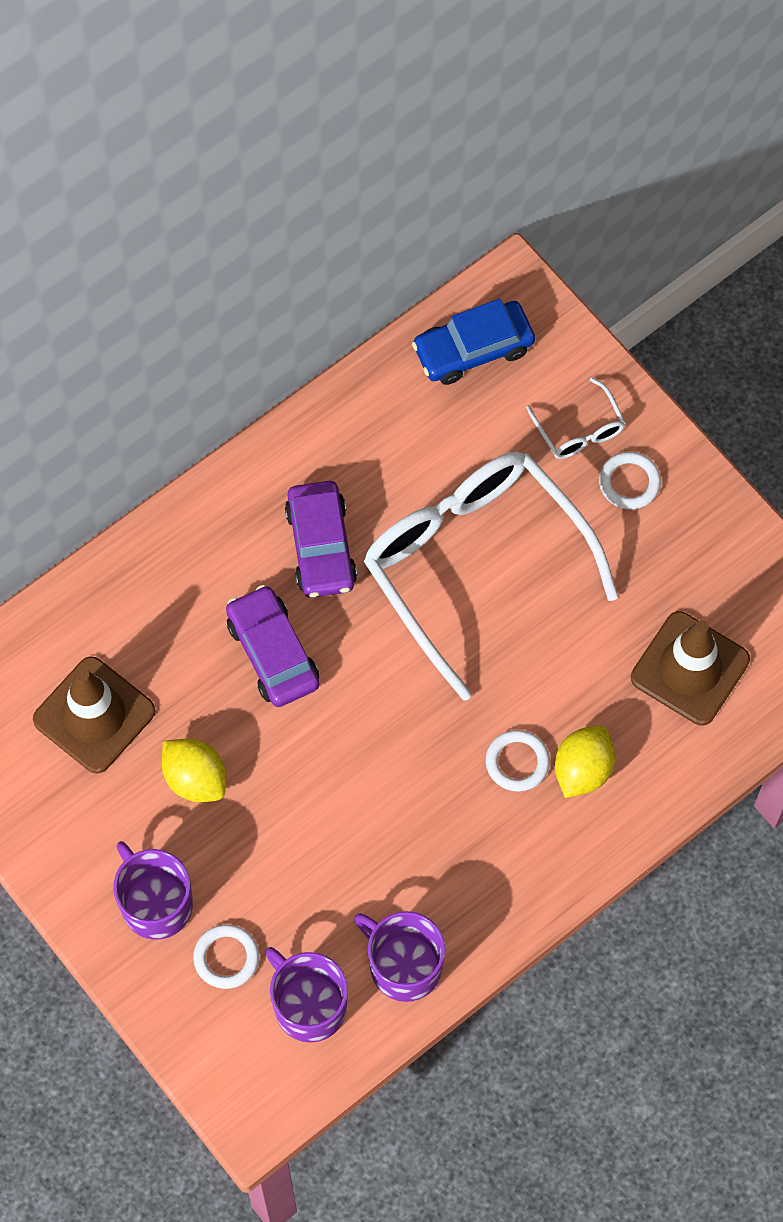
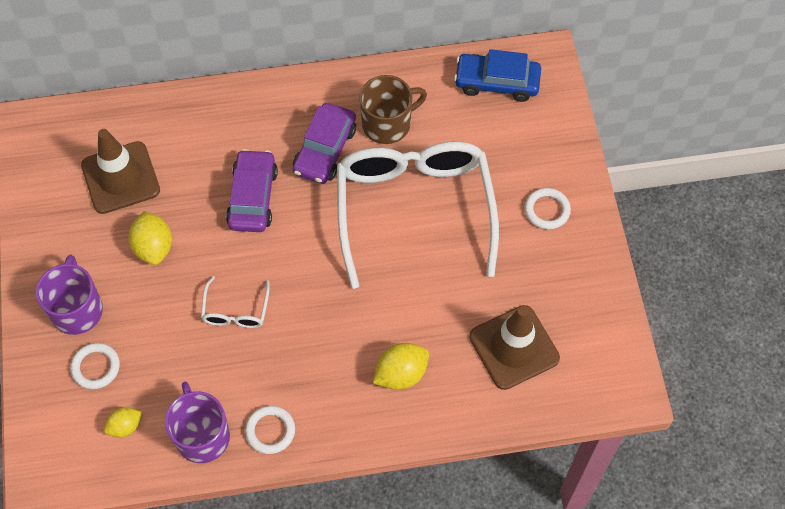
camera: 30 degrees right, 5 degrees down
purple mug [265,947,348,1043] -> yellow lemon [104,407,142,438]
white ring [486,730,550,792] -> white ring moved to [245,406,295,454]
white glasses [526,378,625,459] -> white glasses moved to [201,276,270,328]
none -> brown mug [359,75,427,144]

